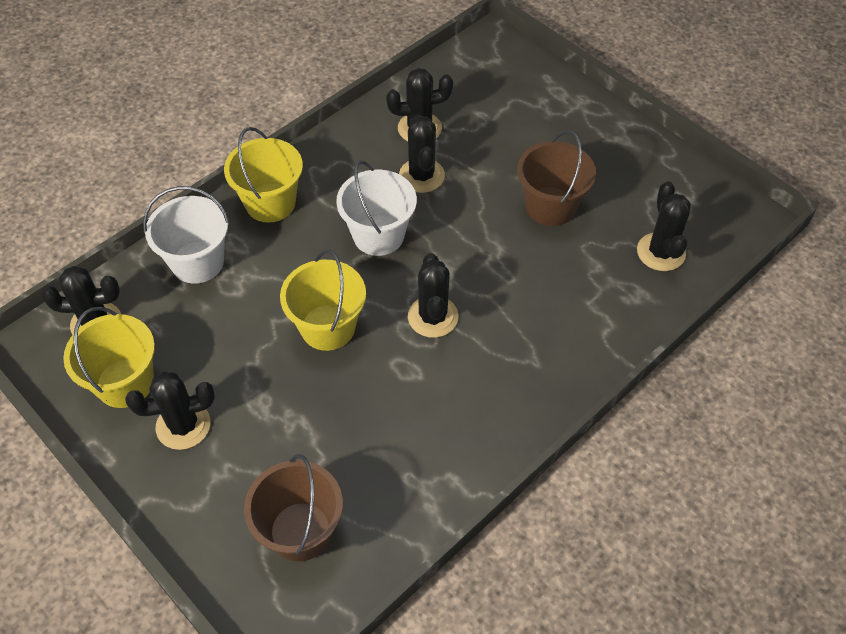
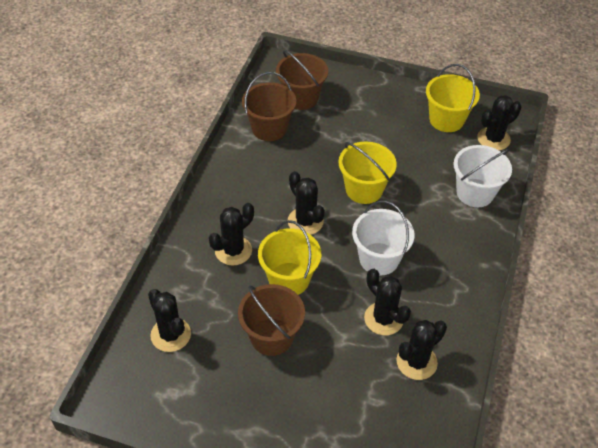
camera: 150 degrees right, 5 degrees down
black cactus [125,372,215,450] -> black cactus moved to [209,203,254,266]
yellow bucket [224,127,303,223] -> yellow bucket moved to [258,220,321,295]
none -> brown bucket [242,72,296,141]

